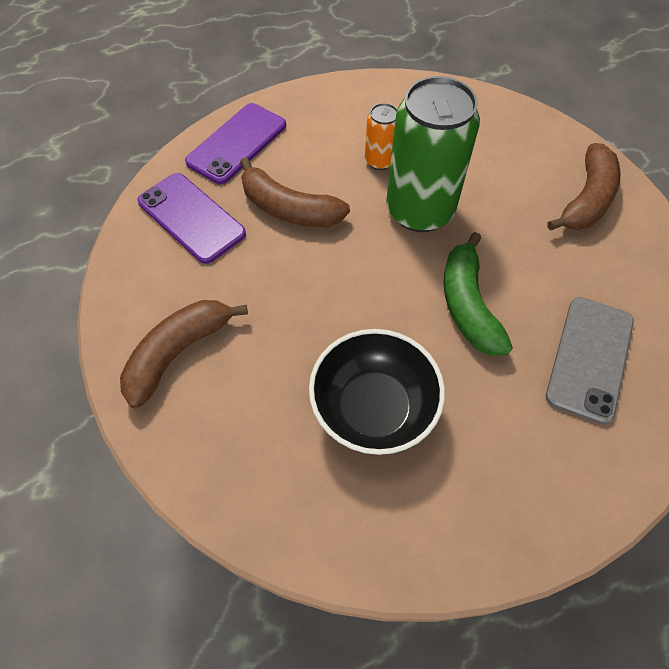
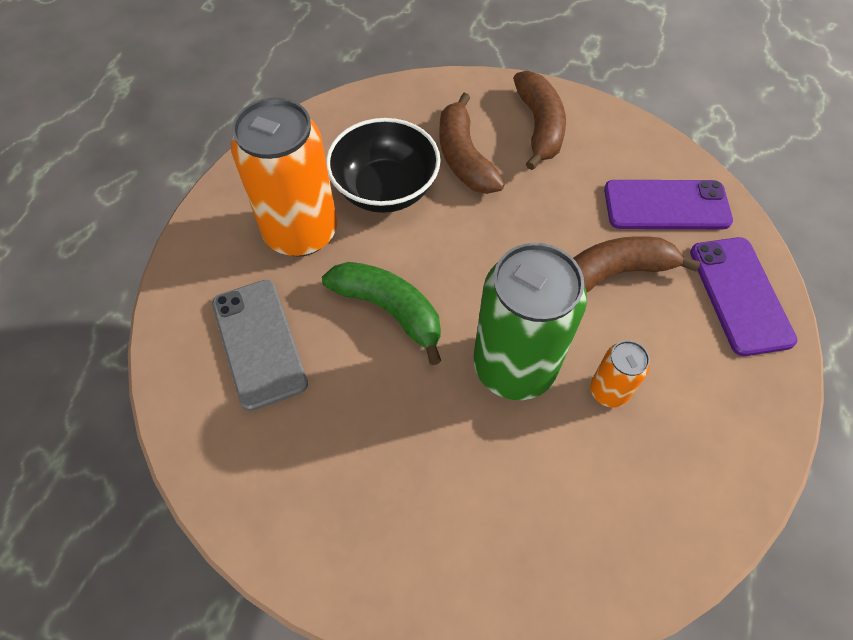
camera: 135 degrees right, 0 degrees up
brown banana [547,143,621,231] -> brown banana moved to [440,93,505,194]
none -> orange can [231,97,337,257]

